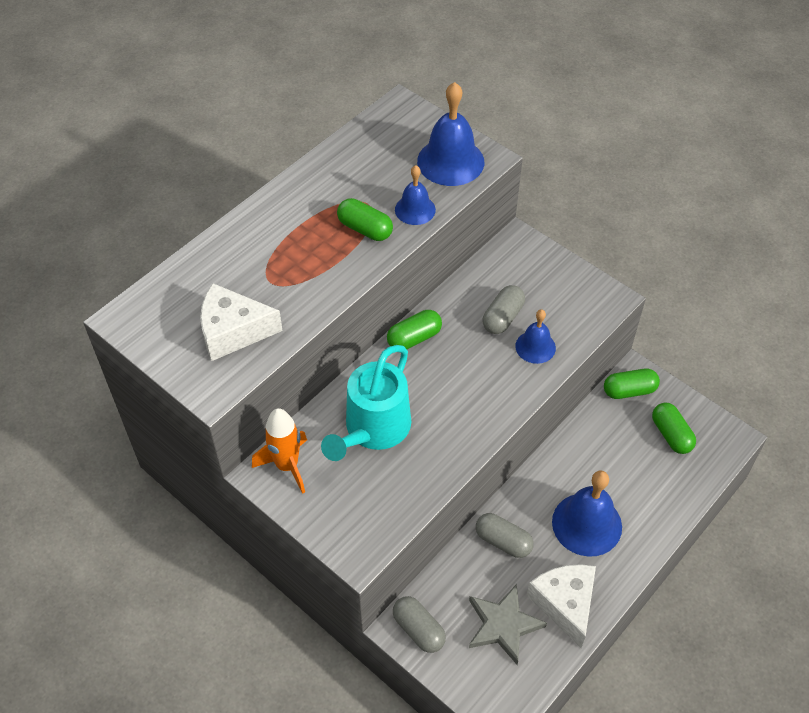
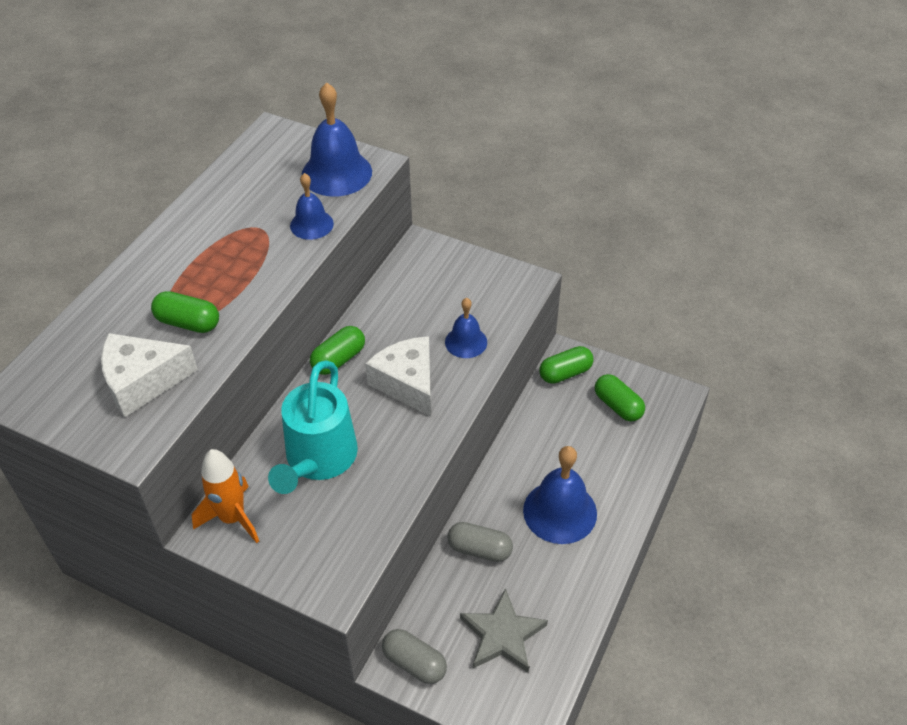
camera: 15 degrees left, 5 degrees down
green capsule [337,198,393,241] -> green capsule moved to [151,291,219,333]
grey capsule [483,285,525,334] -> none
white cheese [527,564,596,648] -> white cheese moved to [365,336,431,417]

